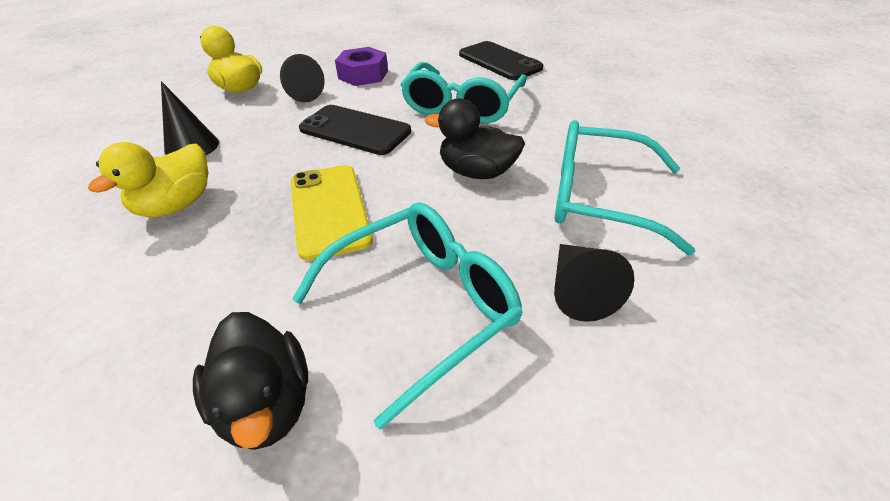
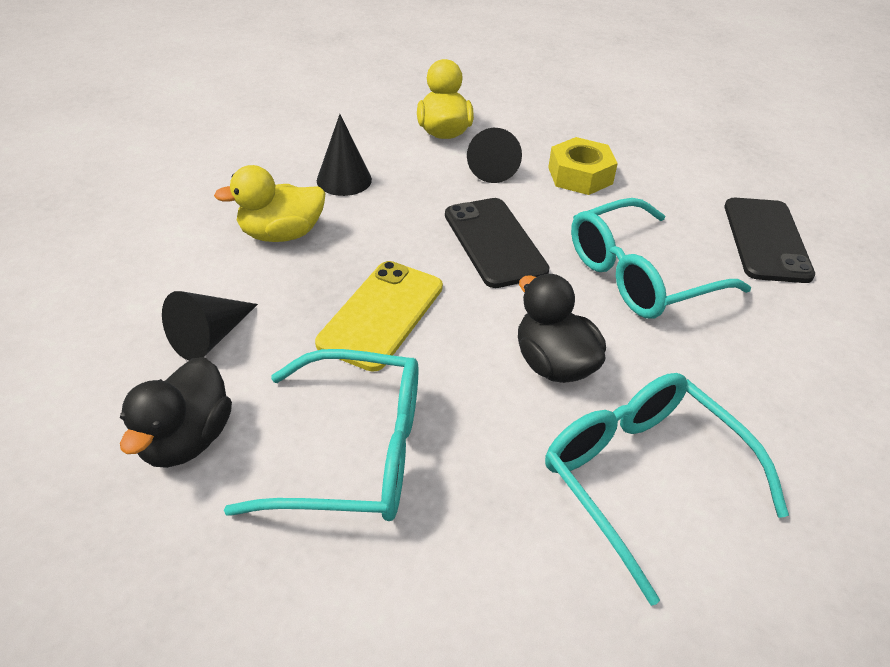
camera: 40 degrees right, 0 degrees up
purple nut [335,47,388,86] -> yellow nut [548,137,618,195]
black cone [554,244,635,322] -> black cone moved to [162,291,258,360]

